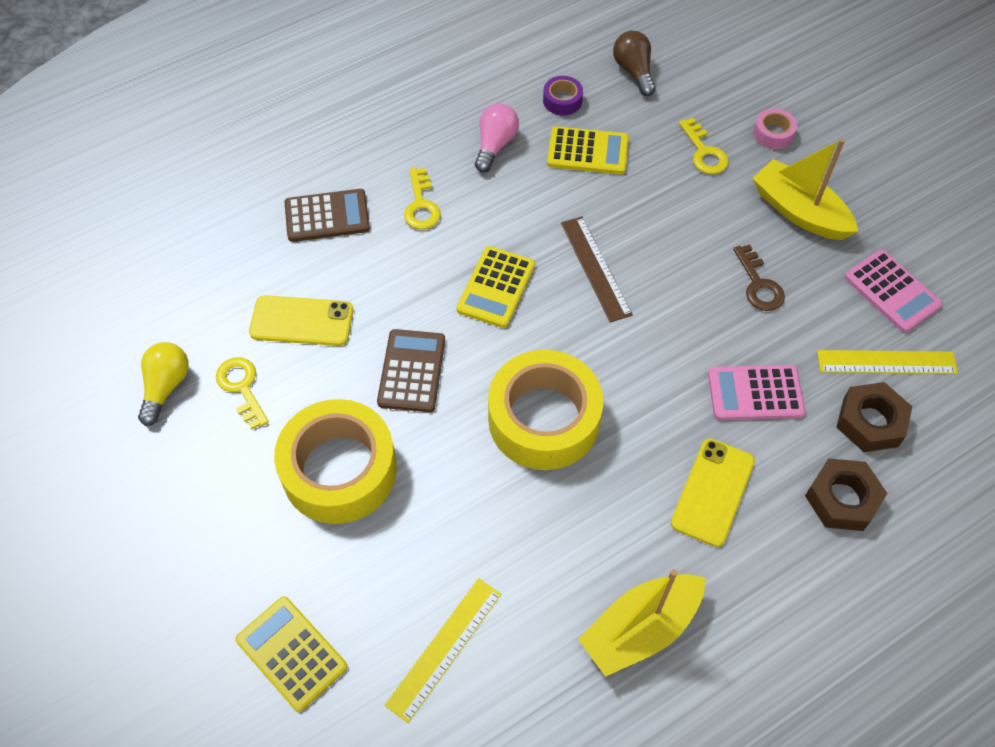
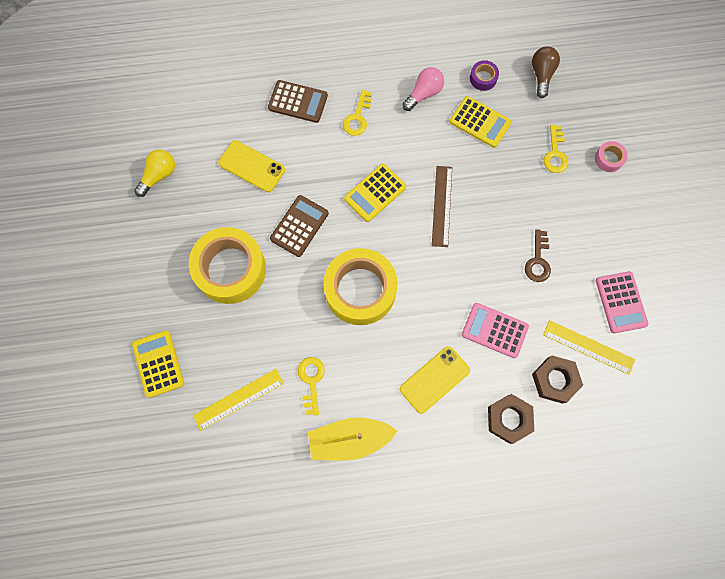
camera: 25 degrees right, 15 degrees up
yellow key [216,357,269,430] -> yellow key moved to [298,357,325,416]
yellow boat [752,138,858,240] -> none

